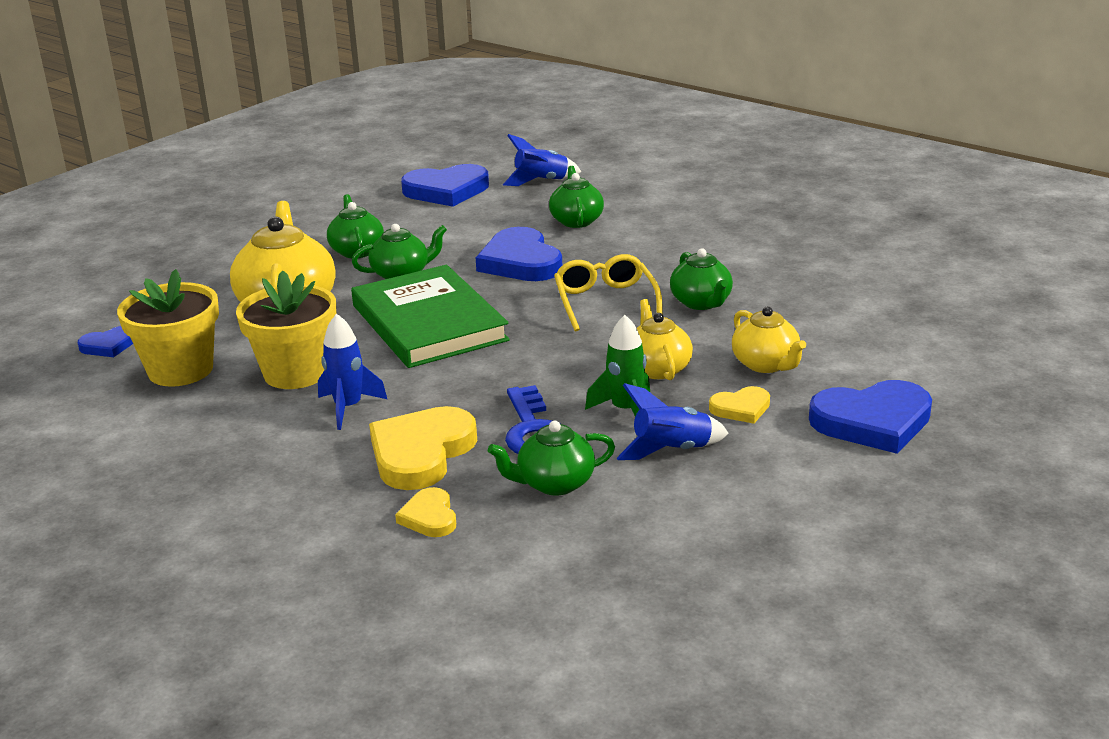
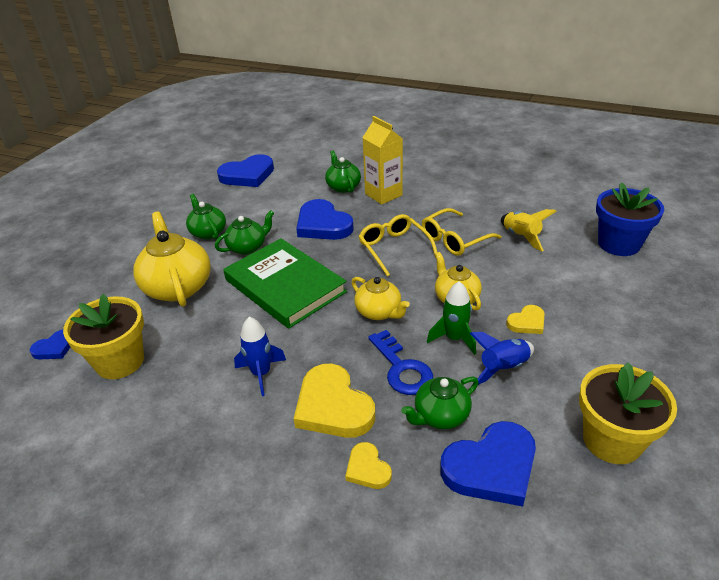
camera: 15 degrees left, 10 degrees up
yellow flower pot [236,270,336,389] -> yellow flower pot moved to [579,362,677,464]
yellow heart [369,406,477,490] -> yellow heart turned 45 degrees counterclockwise [294,363,375,438]
blue rocket [503,134,581,186] -> none
green teapot [670,248,733,310] -> yellow glasses [422,208,501,256]
yellow teapot [732,306,806,373] -> yellow teapot moved to [351,277,410,320]
blue heart [809,380,932,454] -> blue heart moved to [440,421,536,506]
none -> yellow carton [362,116,403,205]
none -> yellow rocket [501,209,556,251]
none -> blue flower pot [596,182,664,256]

